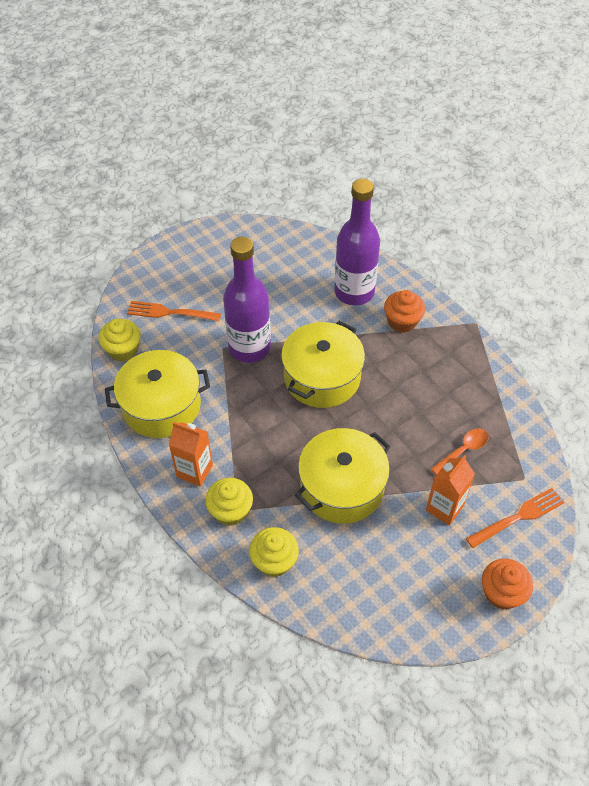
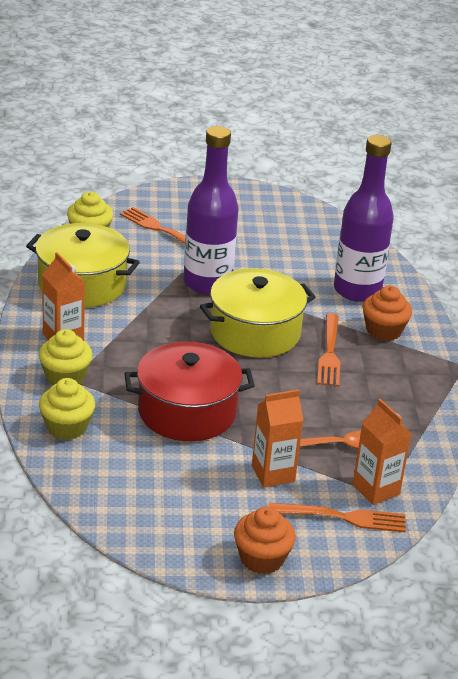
camera: 30 degrees right, 20 degrees down
yellow pot [295,428,391,524] -> red pot [124,342,255,441]
none -> orange fork [317,313,340,387]
none -> orange carton [353,399,411,505]

